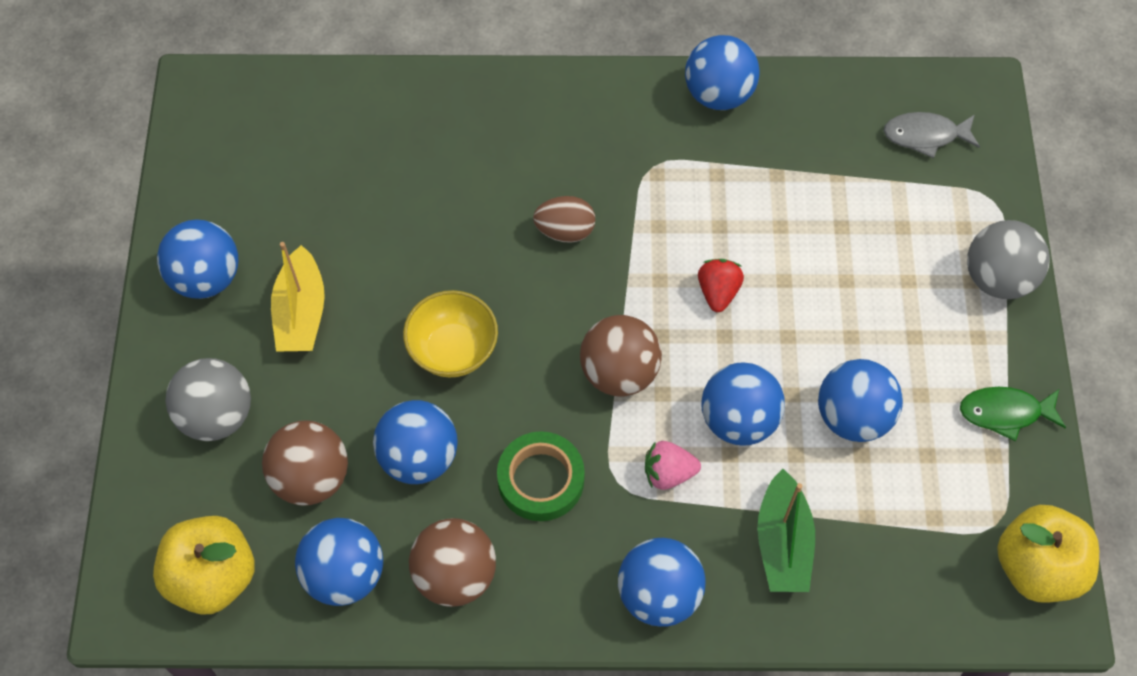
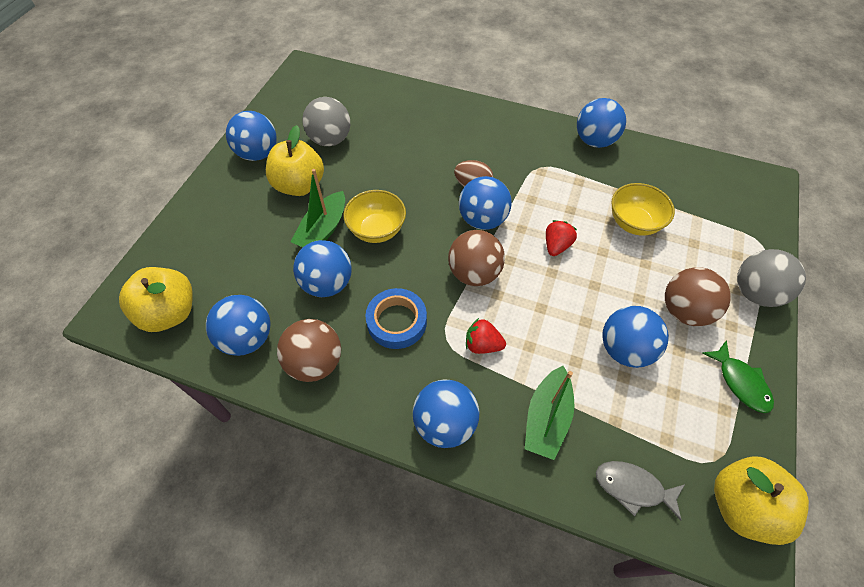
camera: 20 degrees right, 5 degrees down
grey ball [166,358,251,441] -> grey ball moved to [302,97,350,146]
brown ball [262,421,348,506] -> brown ball moved to [665,267,731,326]
yellow boat [271,242,325,352] -> yellow apple [266,125,324,196]
green tape [497,431,585,521] -> blue tape [366,288,427,349]
pink strawberry [645,441,701,490] -> red strawberry [466,318,506,354]
blue ball [701,362,785,446] -> blue ball moved to [459,176,512,230]
grey fish [884,112,980,158] -> grey fish moved to [596,461,685,520]
green fish [960,387,1066,441] -> green fish turned 135 degrees counterclockwise [702,340,774,413]
none -> green boat [291,169,345,248]
none -> yellow bowl [611,183,675,236]

